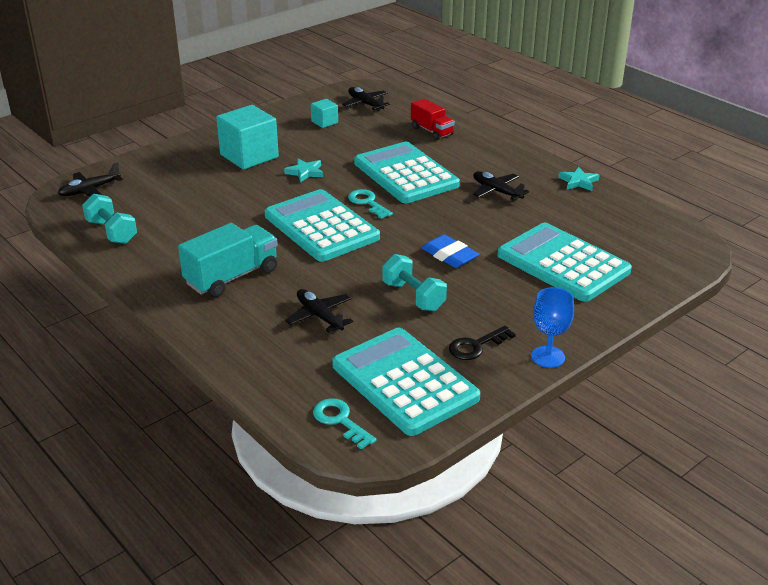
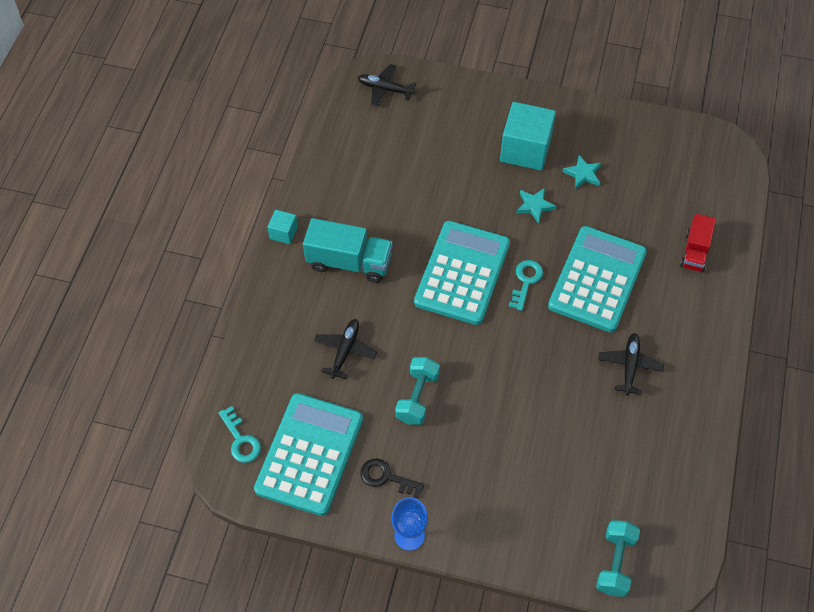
camera: 55 degrees right, 25 degrees up
turquoise dumbbell [82,194,137,244] -> turquoise dumbbell moved to [596,520,640,597]
turquoise cube [311,99,338,128] -> turquoise cube moved to [267,210,298,244]
turquoise key [313,398,377,449] -> turquoise key turned 135 degrees clockwise [218,406,261,463]
black plane [342,87,390,111] -> none
blue eraser [421,235,479,268] -> none
turquoise calculator [497,223,632,302] -> none
turquoise star [558,167,599,191] -> turquoise star moved to [562,155,601,190]

